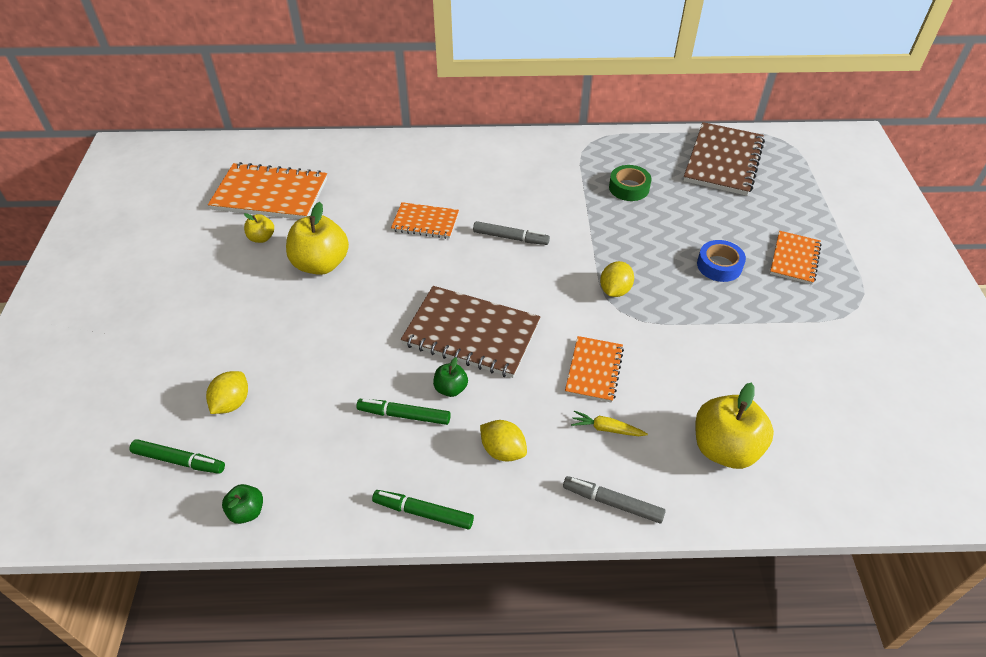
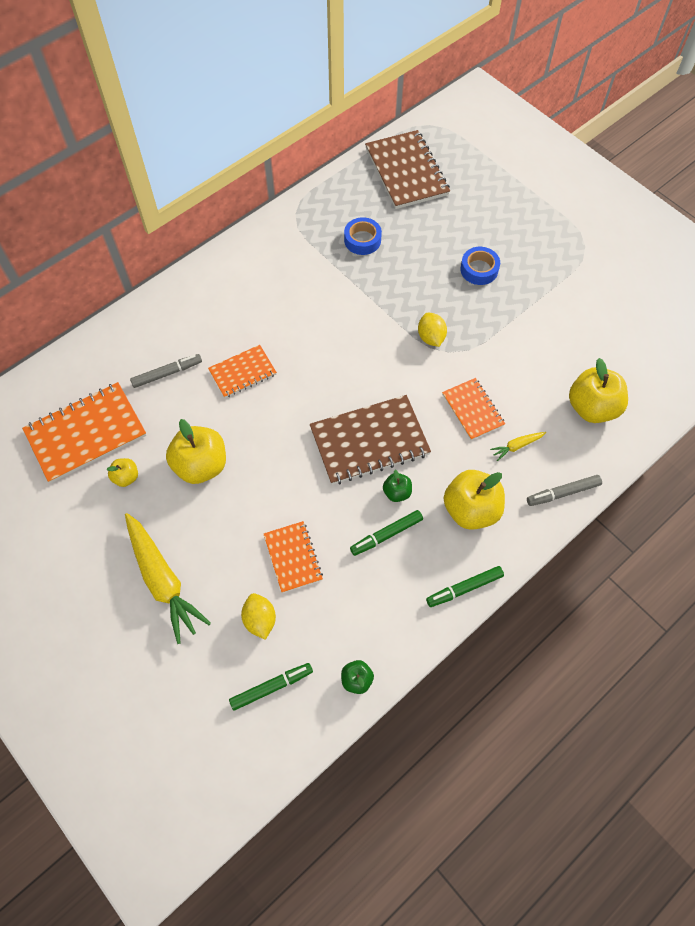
camera: 40 degrees left, 15 degrees up
grey marker [473,221,550,245] -> grey marker moved to [130,354,202,388]
yellow lemon [480,420,527,462] -> yellow apple [444,470,505,530]
green tape [609,165,652,201] -> blue tape [344,217,382,255]
orange notebook [770,231,822,285] -> orange notebook moved to [264,521,323,593]
none -> yellow carrot [125,513,211,644]

